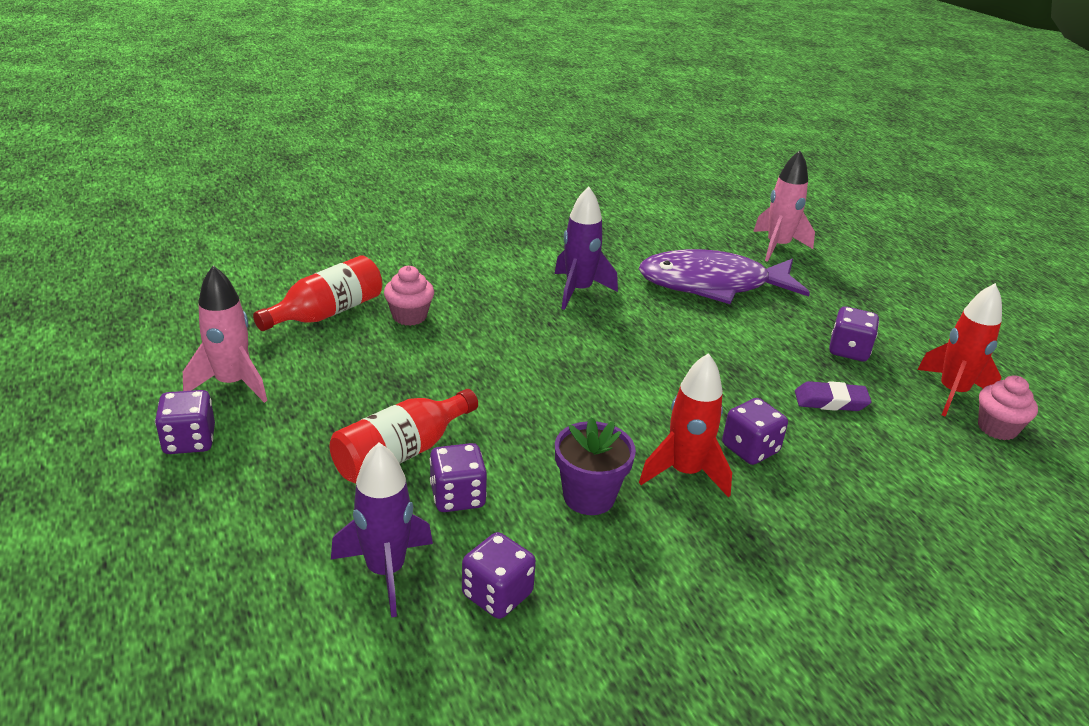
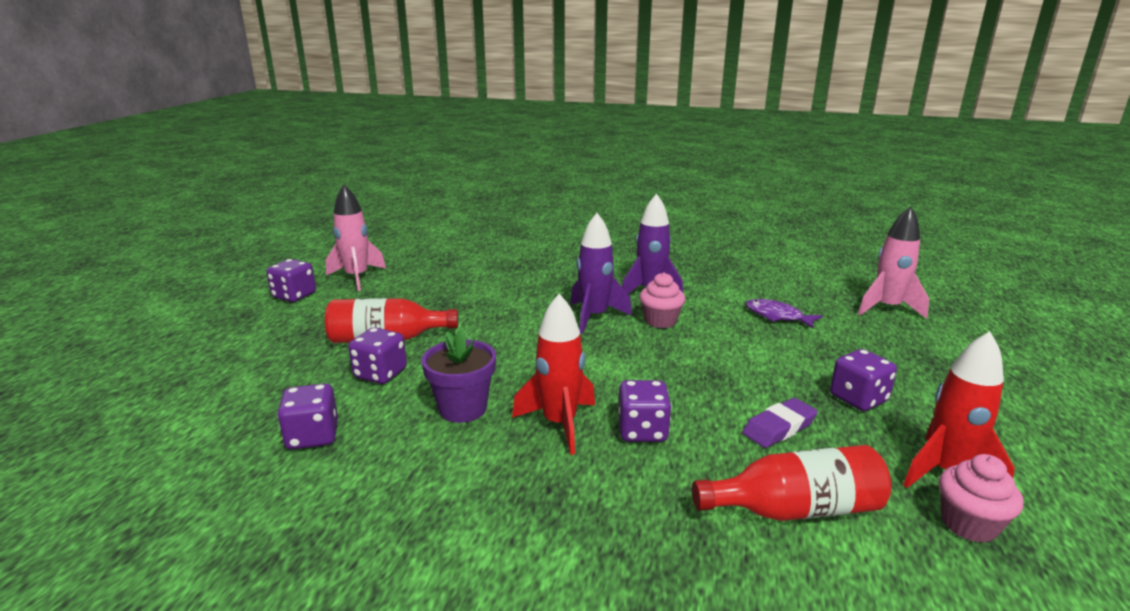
camera: 40 degrees right, 10 degrees down
red bottle [253,255,382,331] -> red bottle moved to [692,445,891,521]
purple rocket [331,442,433,617] -> purple rocket moved to [570,213,632,334]
pink cupcake [384,266,434,326] -> pink cupcake moved to [639,272,685,328]
purple fish [639,249,810,304] -> purple fish [746,299,822,328], size x0.45
purple eraser [795,381,871,411] -> purple eraser turned 75 degrees counterclockwise [742,398,818,448]

